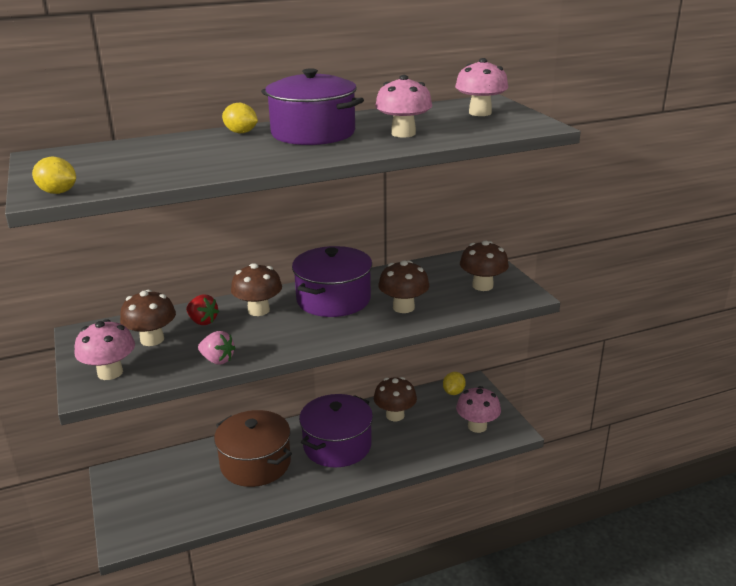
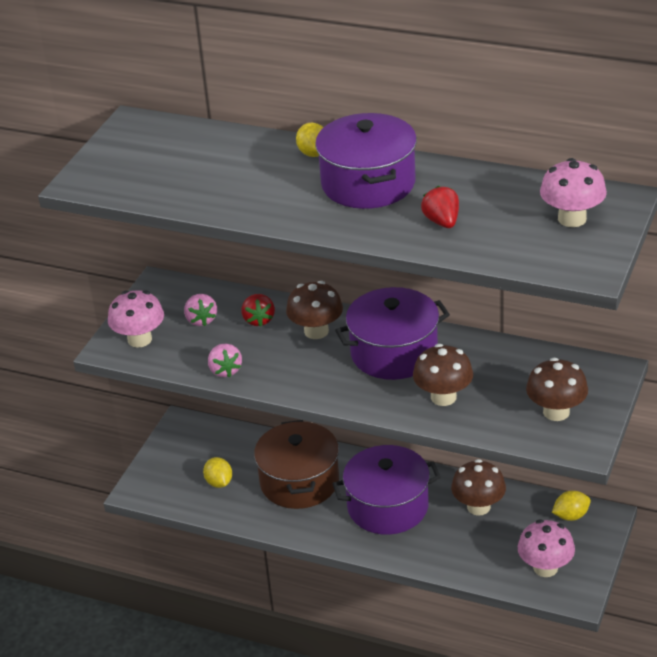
camera: 45 degrees right, 10 degrees up
yellow lemon [32,157,76,194] -> yellow lemon moved to [203,457,232,488]
brown mushroom [120,290,176,346] -> pink strawberry [184,294,217,326]
pink mushroom [375,75,432,138] -> red strawberry [421,186,459,228]

